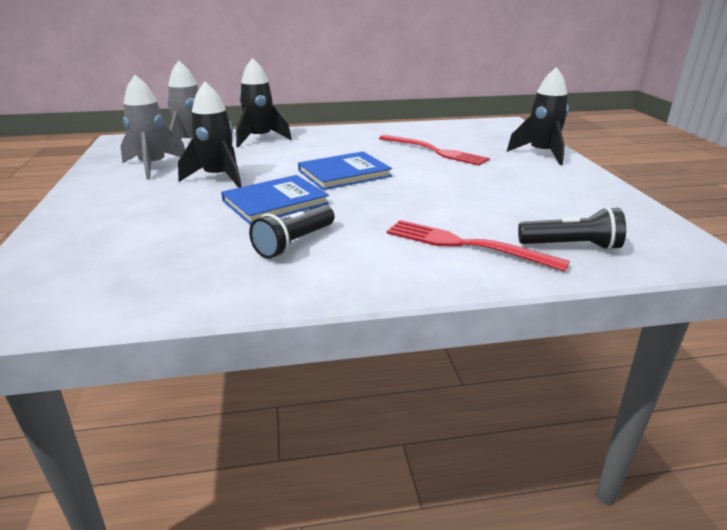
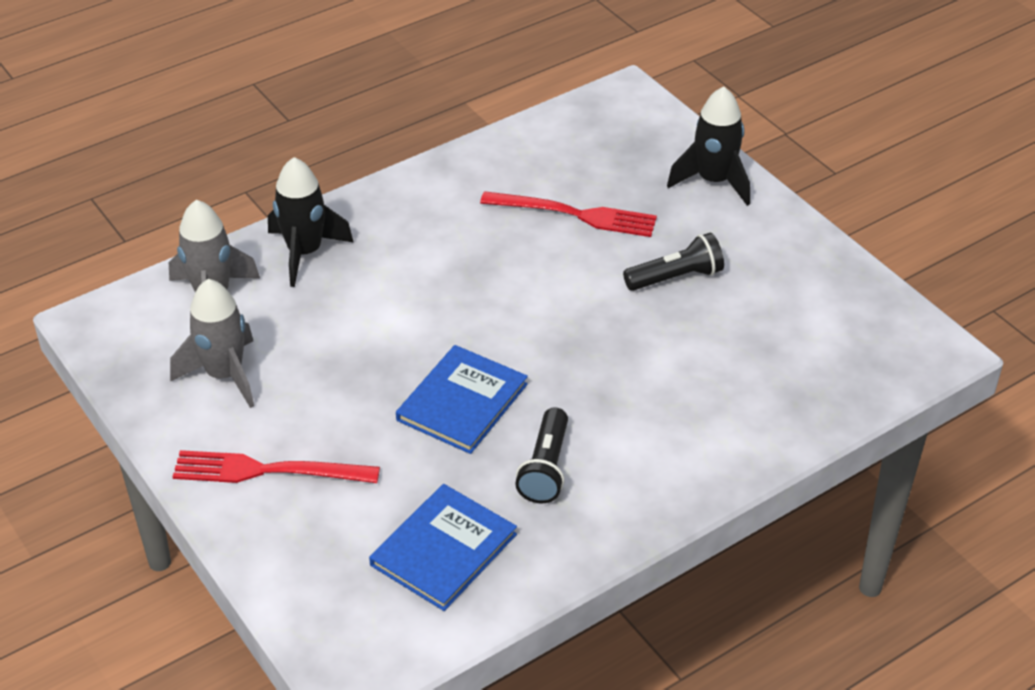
camera: 25 degrees left, 15 degrees up
black rocket [178,82,242,188] -> none
blue book [298,151,392,190] -> blue book moved to [369,484,517,611]
red fork [387,220,570,272] -> red fork moved to [172,450,380,483]
black flashlight [518,207,626,250] -> black flashlight moved to [623,232,724,291]

